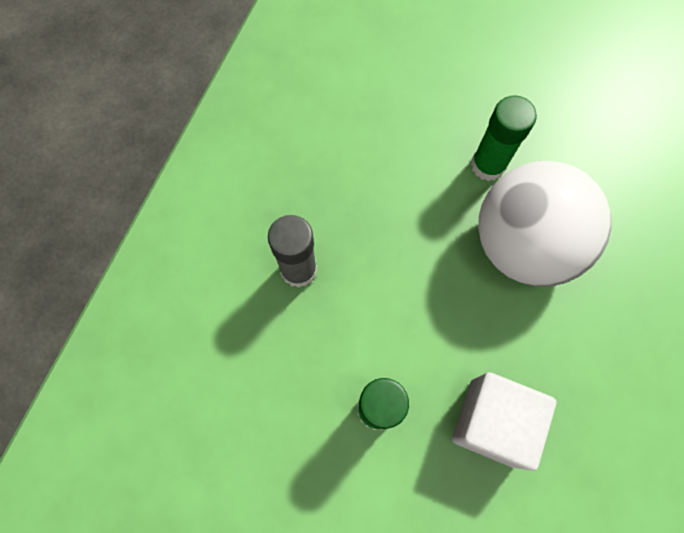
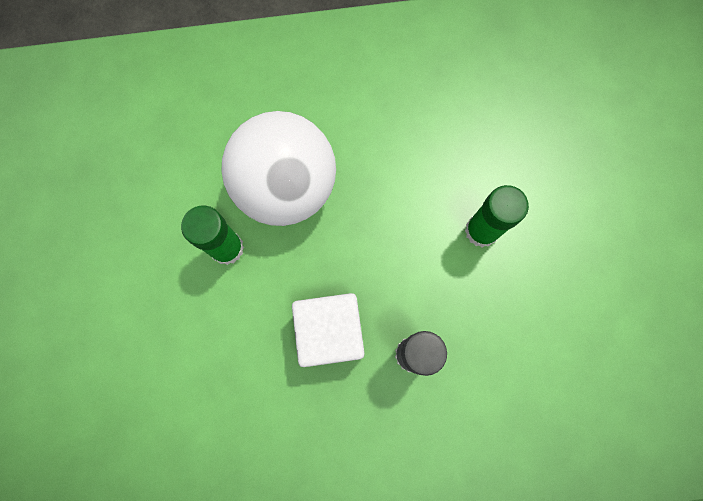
camera: 120 degrees left, 5 degrees up
white cube [452,372,556,471] -> white cube moved to [292,293,365,367]

